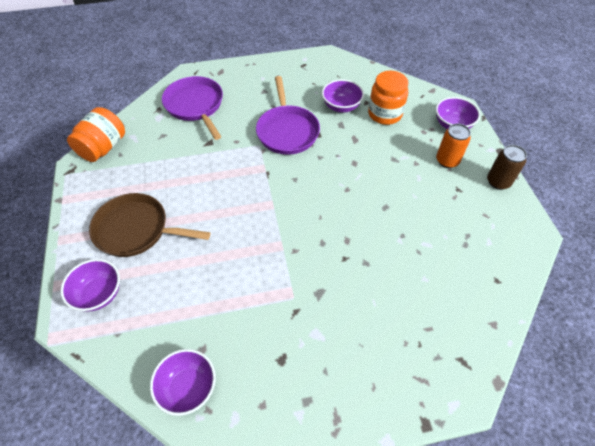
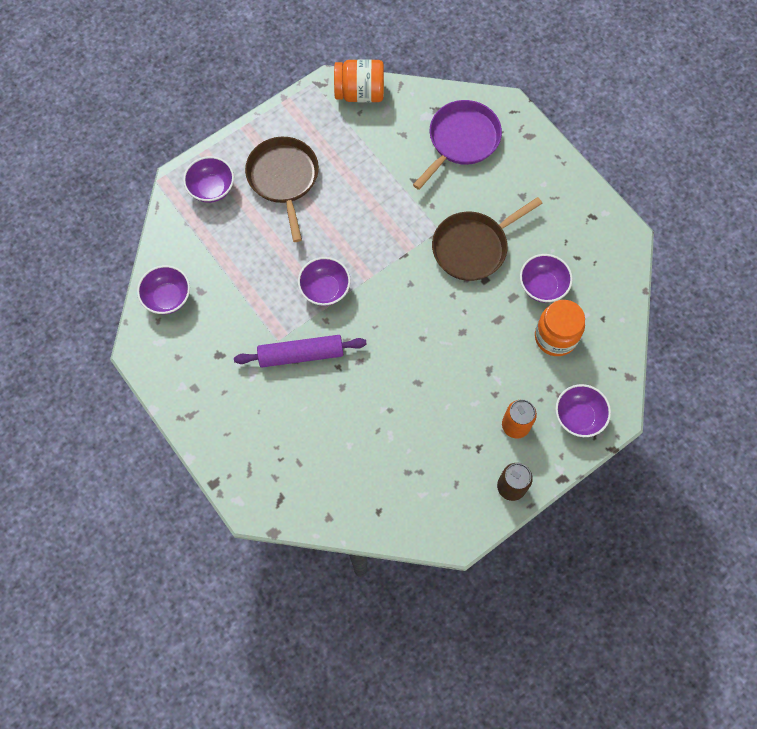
camera: 65 degrees right, 15 degrees up
purple pan [256,76,320,155] -> brown pan [432,197,543,281]
none -> purple rolling pin [234,335,367,367]
none -> purple bowl [298,257,351,306]

